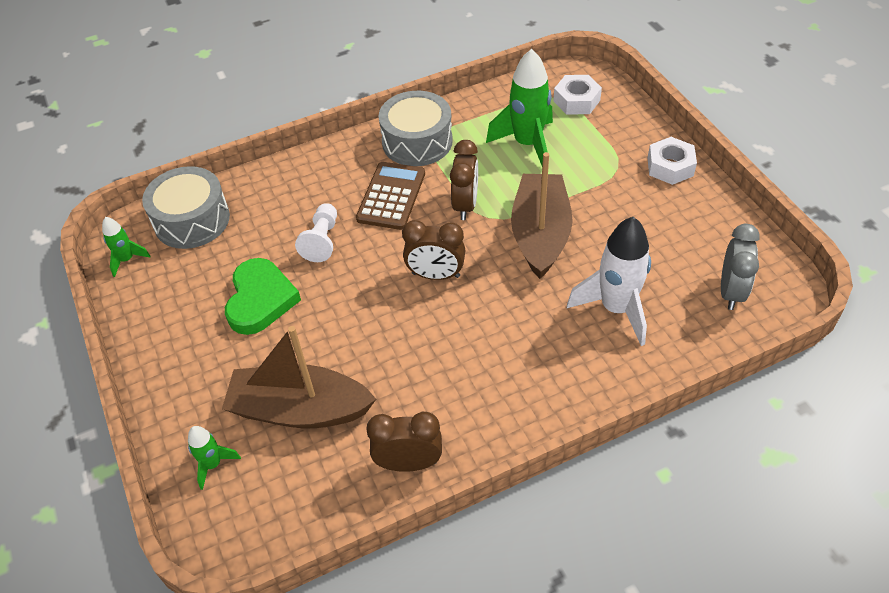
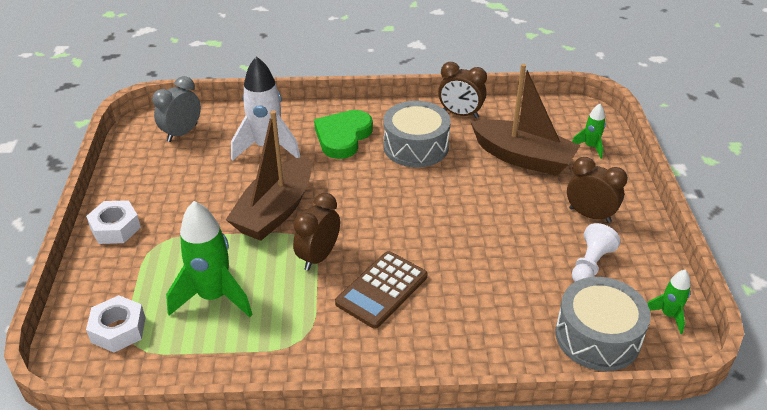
camera: 160 degrees left, 10 degrees down
green heart [225,258,301,335] -> green heart moved to [314,110,373,159]
white pawn [295,203,337,262] -> white pawn moved to [572,223,621,282]
grey drum [378,91,453,166] -> grey drum moved to [383,101,451,168]
brown clock [402,220,465,280] -> brown clock moved to [567,157,628,223]

